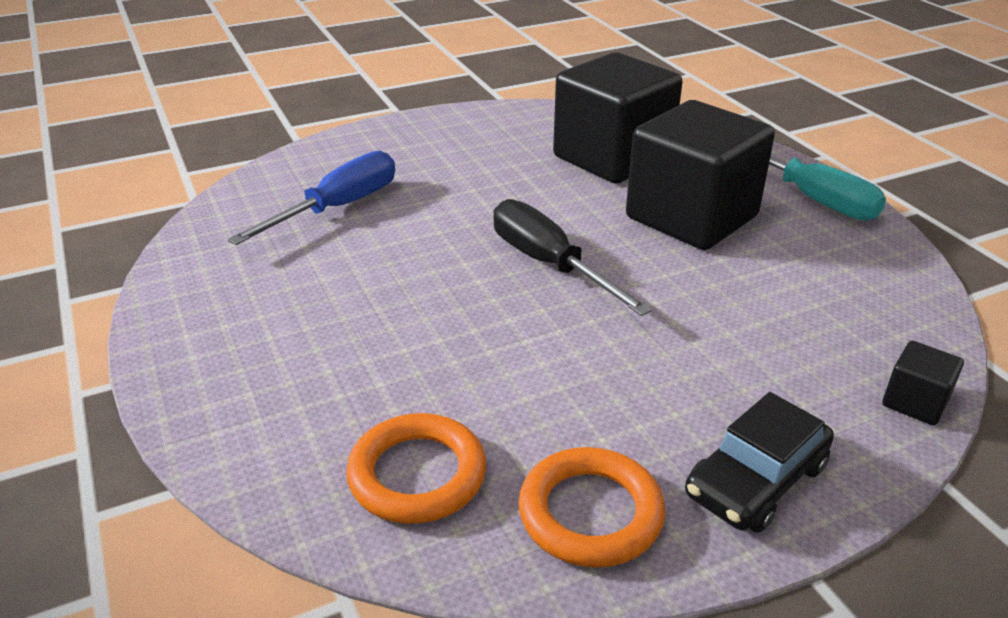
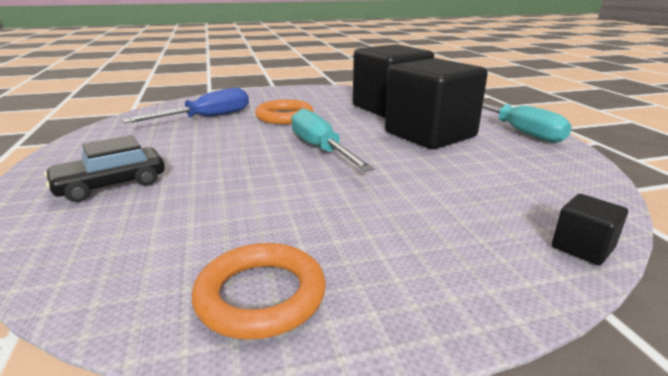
camera: 10 degrees right, 10 degrees down
orange ring [346,413,486,524] -> orange ring moved to [255,99,313,124]
black screwdriver [493,199,652,316] -> turquoise screwdriver [291,108,375,172]
black car [685,392,834,533] -> black car moved to [44,135,165,202]

